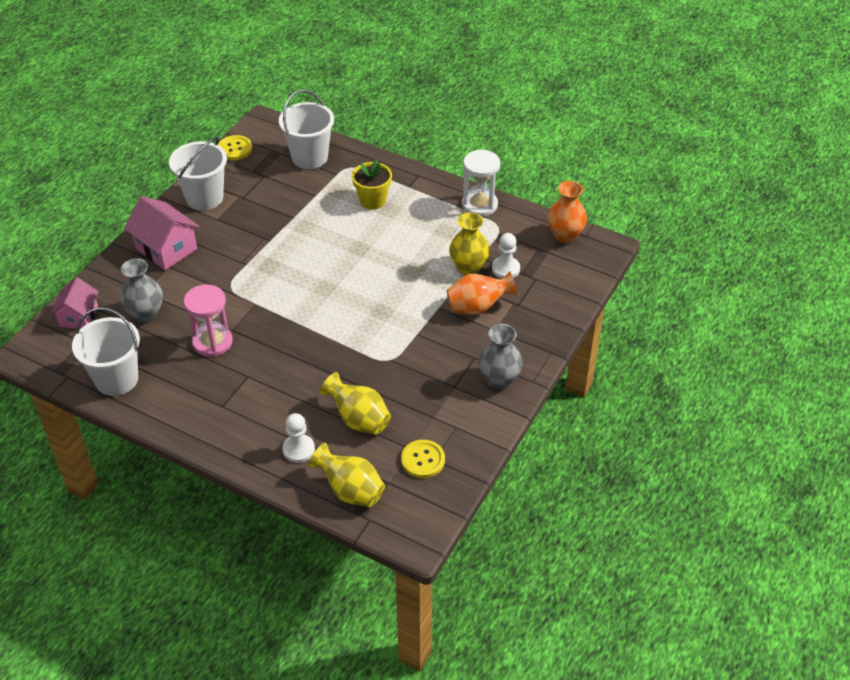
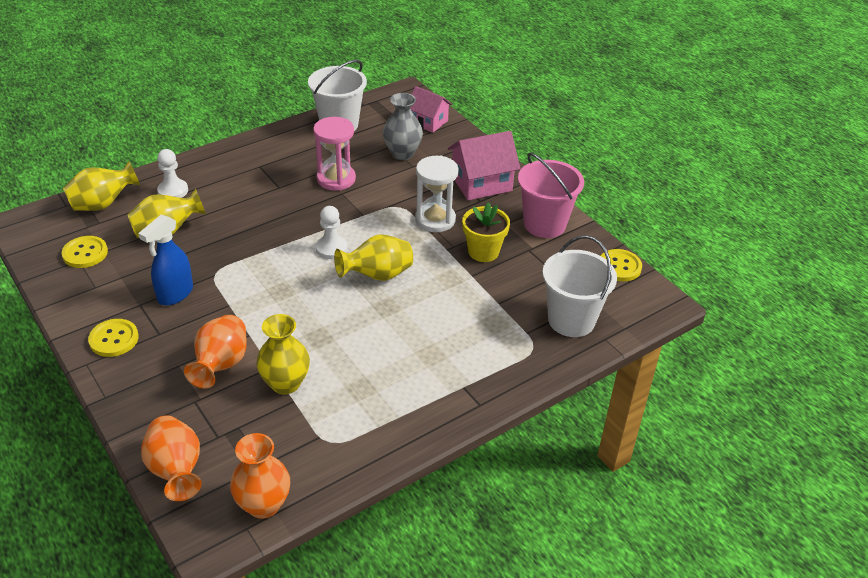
camera: 115 degrees right, 5 degrees down
white bucket [169,137,227,210] -> pink bucket [518,153,584,238]
yellow flower pot [352,160,392,210] -> yellow flower pot moved to [462,202,510,262]
white hourglass [462,150,500,217] -> white hourglass moved to [415,156,459,232]
grey vase [479,324,523,389] -> yellow button [88,319,139,357]
white pawn [492,233,520,279] -> white pawn moved to [316,206,348,259]
none -> blue spray bottle [138,215,193,306]
none -> orange vase [141,415,202,501]
none -> yellow vase [334,234,413,281]

